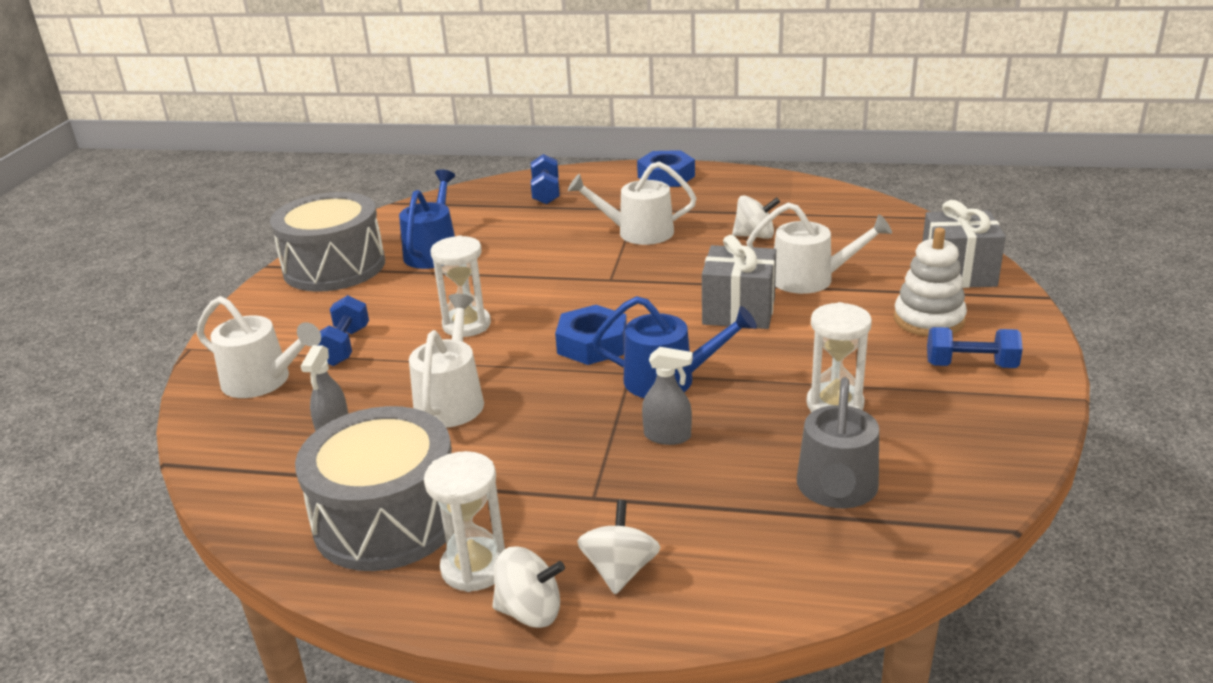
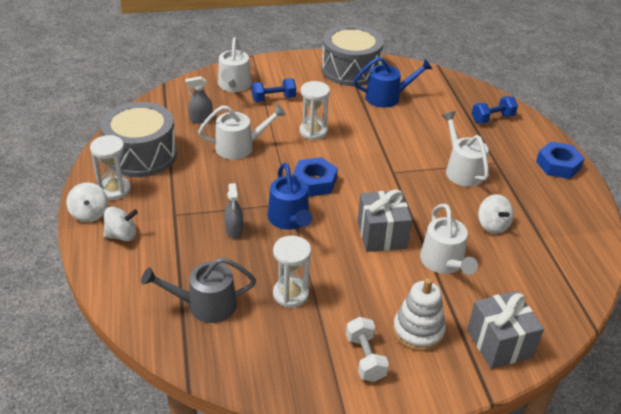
camera: 65 degrees right, 10 degrees up
blue dumbbell [927,327,1023,368] -> white dumbbell [346,317,389,382]

